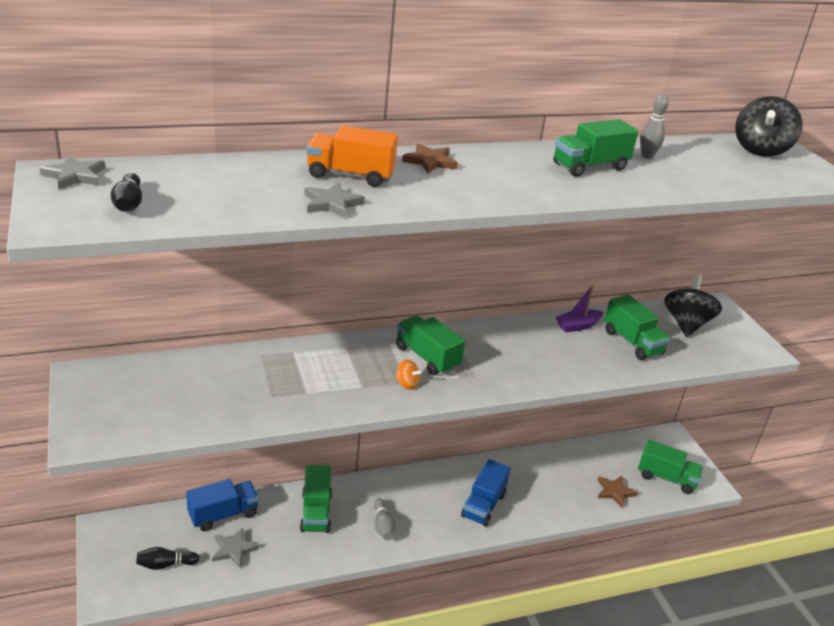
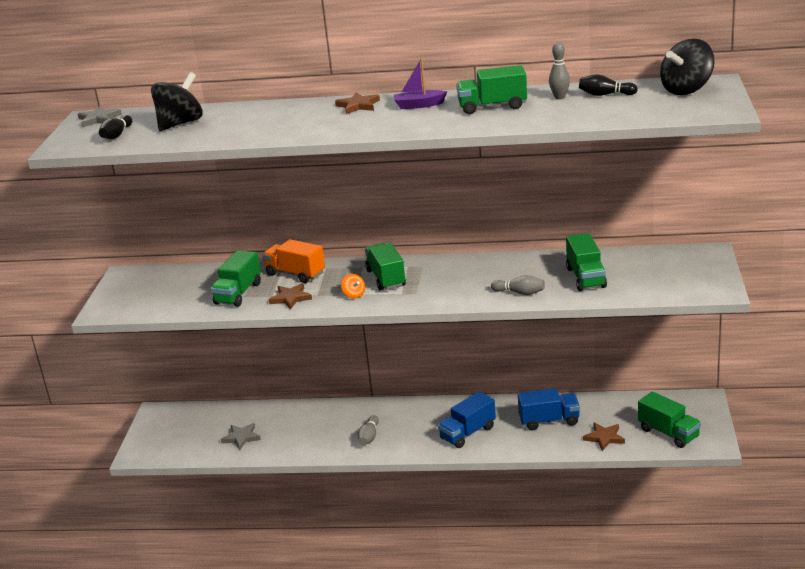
camera: 30 degrees right, 5 degrees down
black bowling pin [136,547,199,570] -> black bowling pin moved to [579,74,638,96]
blue truck [186,479,259,531] -> blue truck moved to [518,388,580,430]
green truck [300,465,332,533] -> green truck moved to [211,250,261,307]
grey star [304,183,365,218] -> none
orange truck [306,126,398,187] -> orange truck moved to [263,239,325,283]
purple boat [556,284,603,333] -> purple boat moved to [394,58,447,109]
black spinning top [664,274,722,337] -> black spinning top moved to [151,72,203,131]
none -> brown star [269,283,312,310]
none -> grey bowling pin [491,275,545,295]

